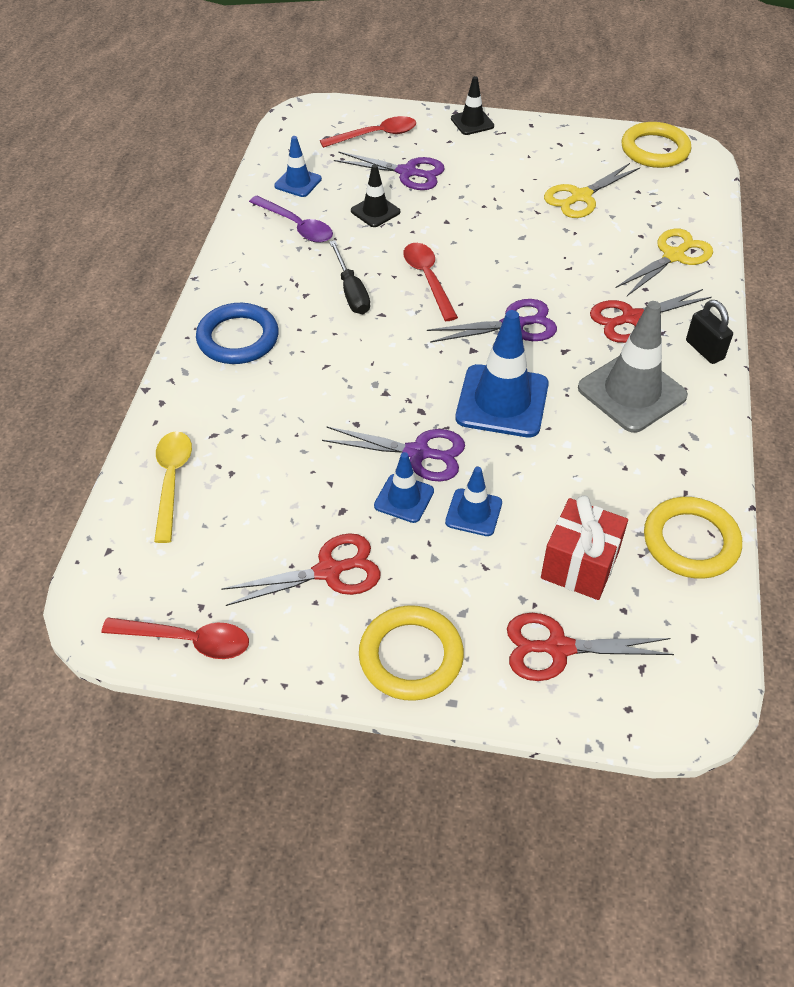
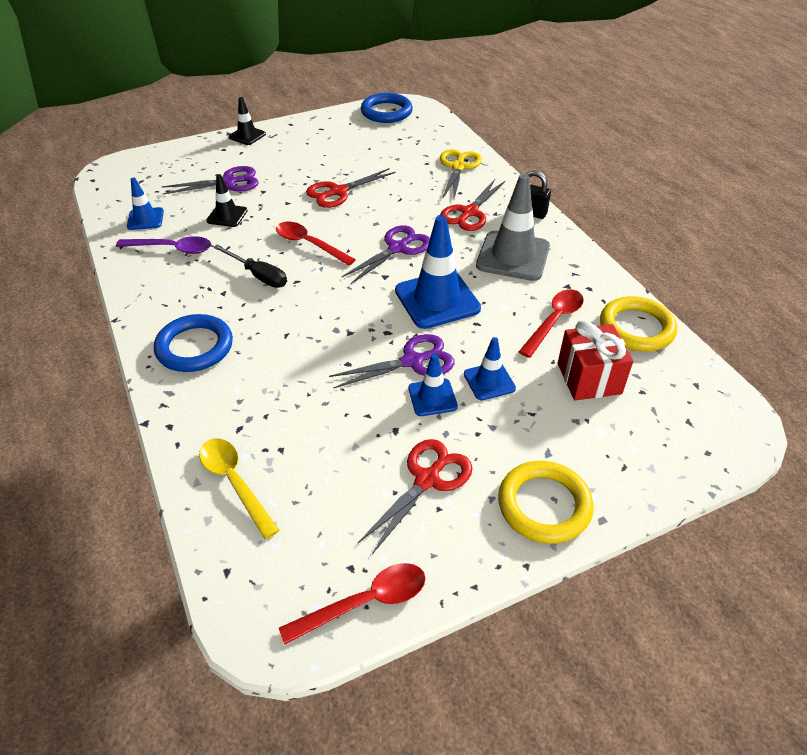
camera: 35 degrees left, 5 degrees down
red spoon [320,116,416,148] -> red spoon moved to [519,289,584,358]
red scissors [507,613,674,681] -> red scissors moved to [306,168,396,208]
yellow scissors [544,163,640,218] -> none
yellow ring [621,122,691,168] -> blue ring [361,93,413,123]

